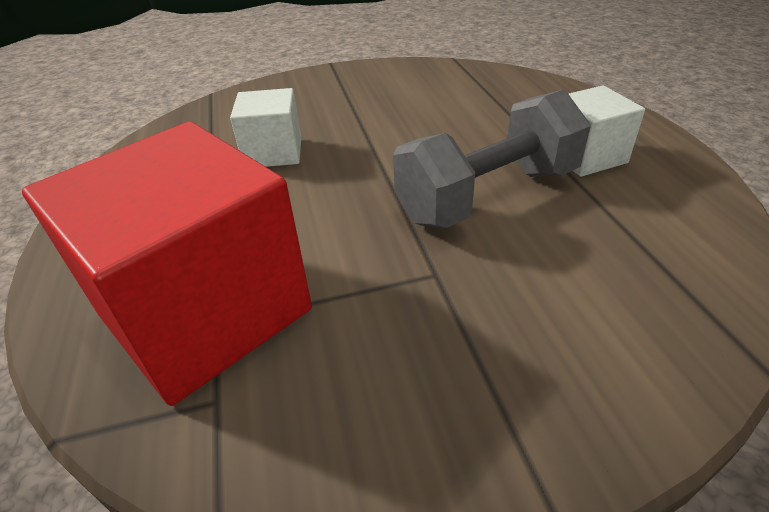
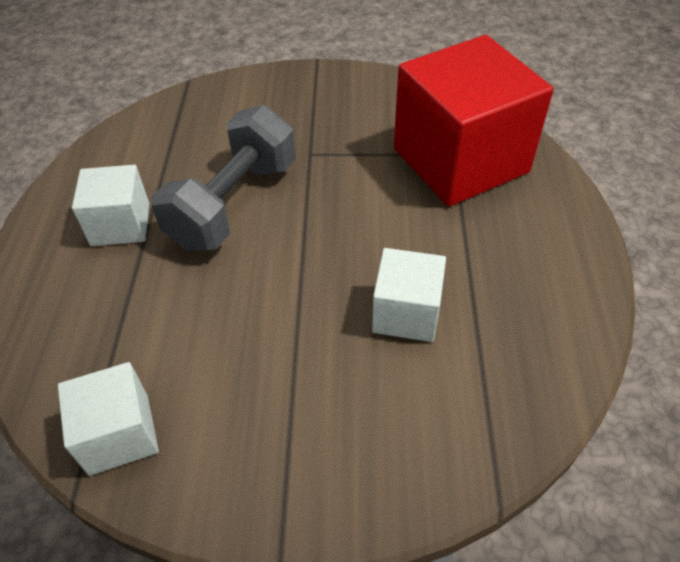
camera: 165 degrees left, 10 degrees up
grey dumbbell [393,89,591,228] -> grey dumbbell turned 45 degrees counterclockwise [151,105,296,251]
none -> white cube [58,362,159,476]

